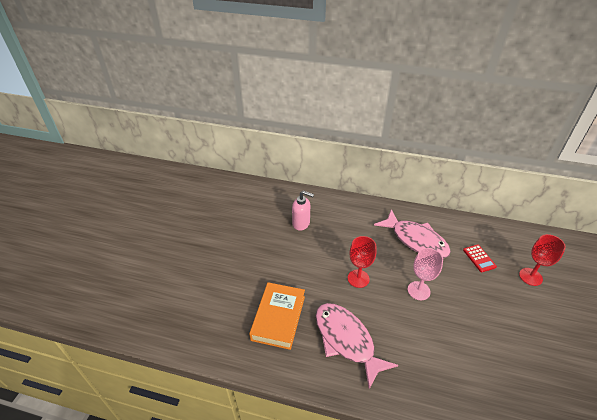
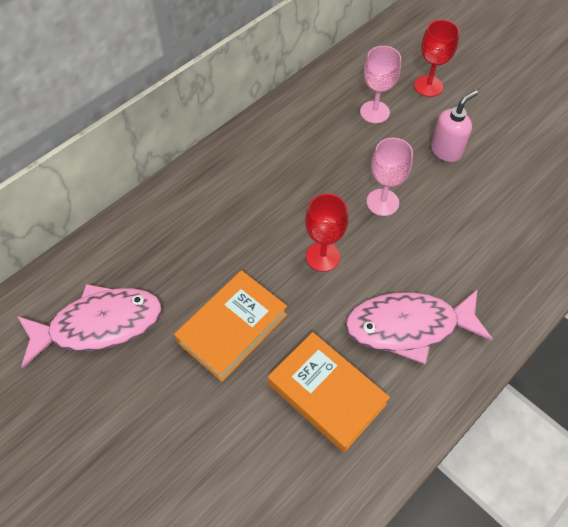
camera: 60 degrees left, 15 degrees up
pink soap dispenser [292,190,314,231] -> pink soap dispenser moved to [431,90,478,162]
pink fish [374,209,451,258] -> pink fish moved to [17,284,162,369]
red calculator [463,245,497,272] -> pink goblet [360,46,401,123]
none -> orange book [174,270,287,382]

